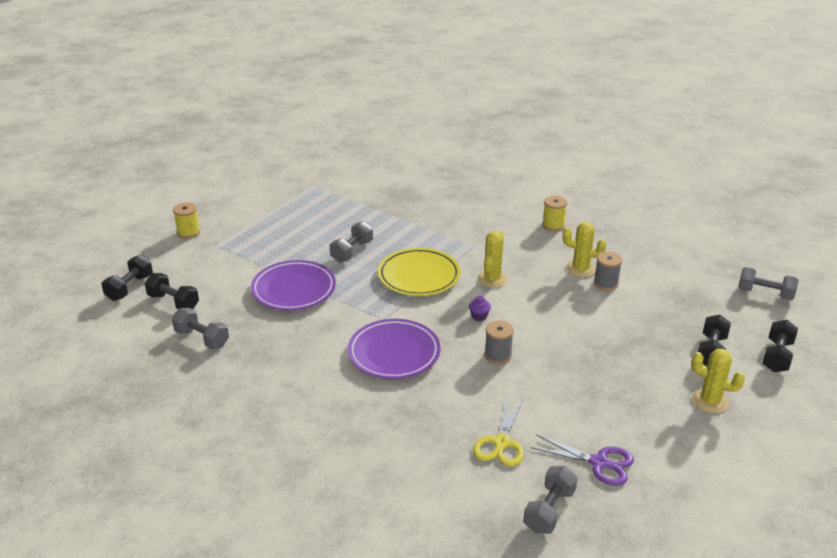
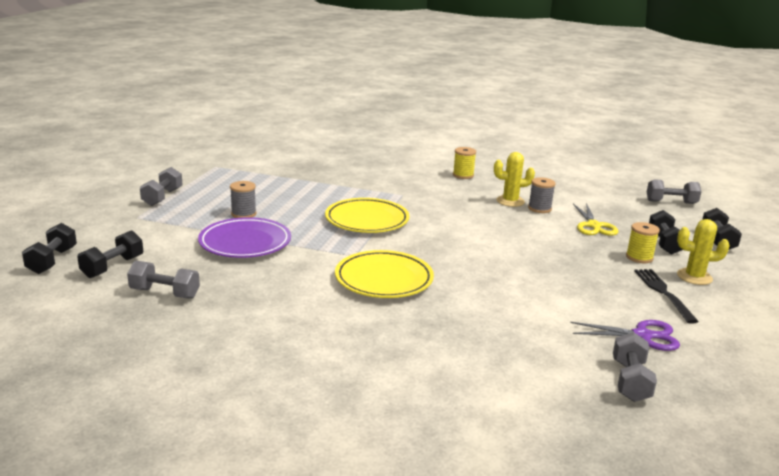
camera: 20 degrees left, 10 degrees down
black dumbbell [145,273,199,309] -> black dumbbell turned 75 degrees counterclockwise [77,230,143,278]
yellow spool [173,203,200,239] -> yellow spool moved to [626,222,660,263]
grey dumbbell [330,221,373,262] -> grey dumbbell moved to [140,167,183,206]
purple plate [348,319,440,379] -> yellow plate [335,250,434,298]
purple cupcake [469,296,491,321] -> none
yellow scissors [473,398,524,467] -> yellow scissors moved to [573,203,618,236]
yellow cactus [477,231,508,288] -> none
grey spool [484,321,514,364] -> grey spool moved to [230,181,257,218]
none -> black fork [634,269,699,324]

